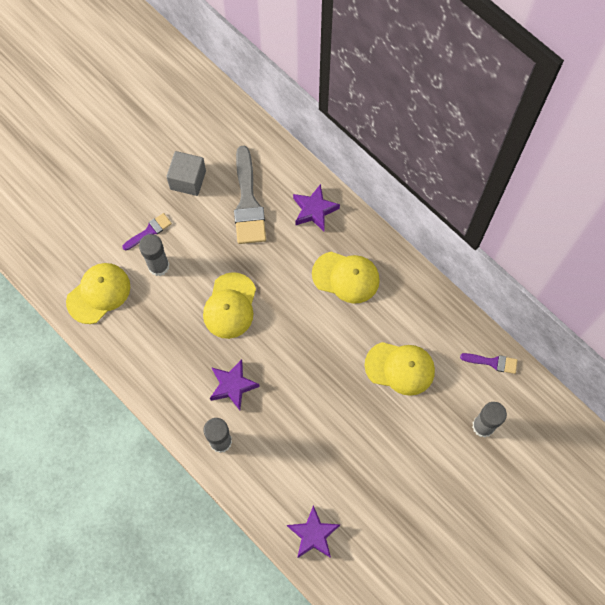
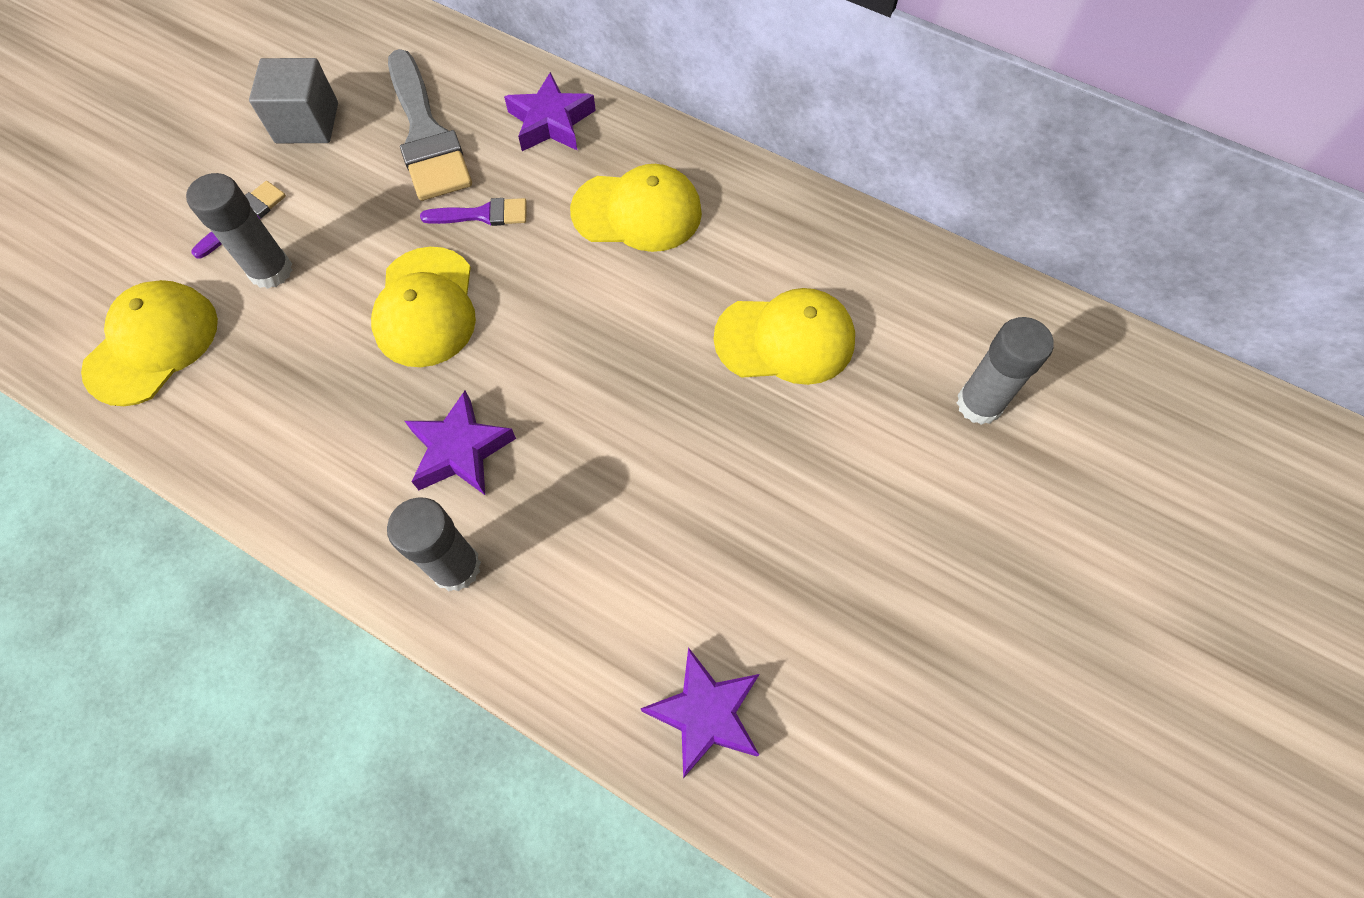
camera: 15 degrees left, 5 degrees down
purple brush [460,353,518,374] -> purple brush moved to [420,198,527,226]

